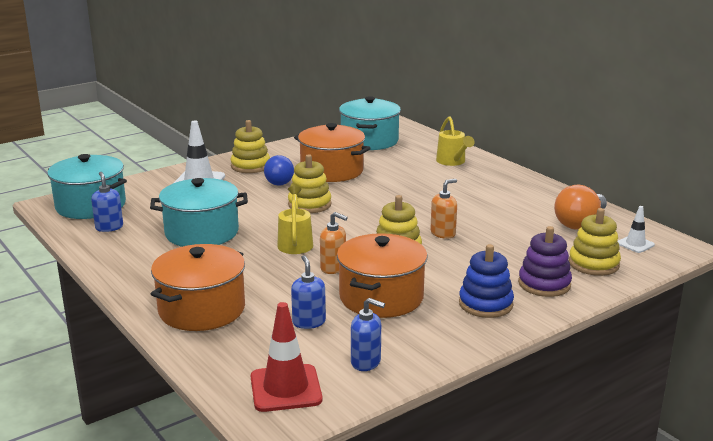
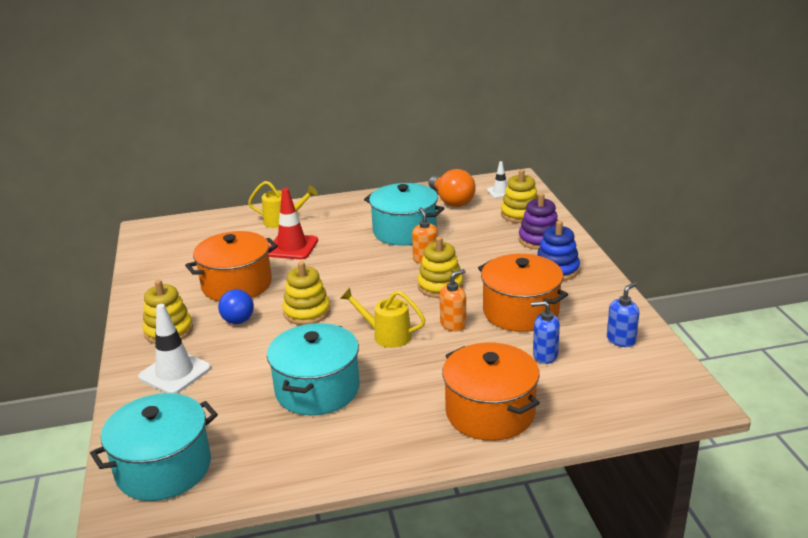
camera: 65 degrees left, 5 degrees up
blue soap dispenser [91,172,123,232] -> none
red traffic cone [251,302,322,412] -> red traffic cone moved to [269,188,318,259]
turquoise pot [339,96,401,150] -> turquoise pot moved to [364,183,445,246]

